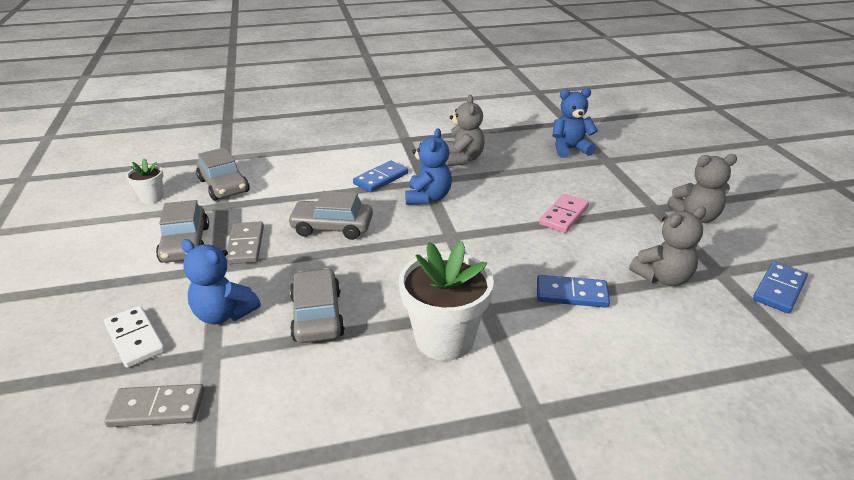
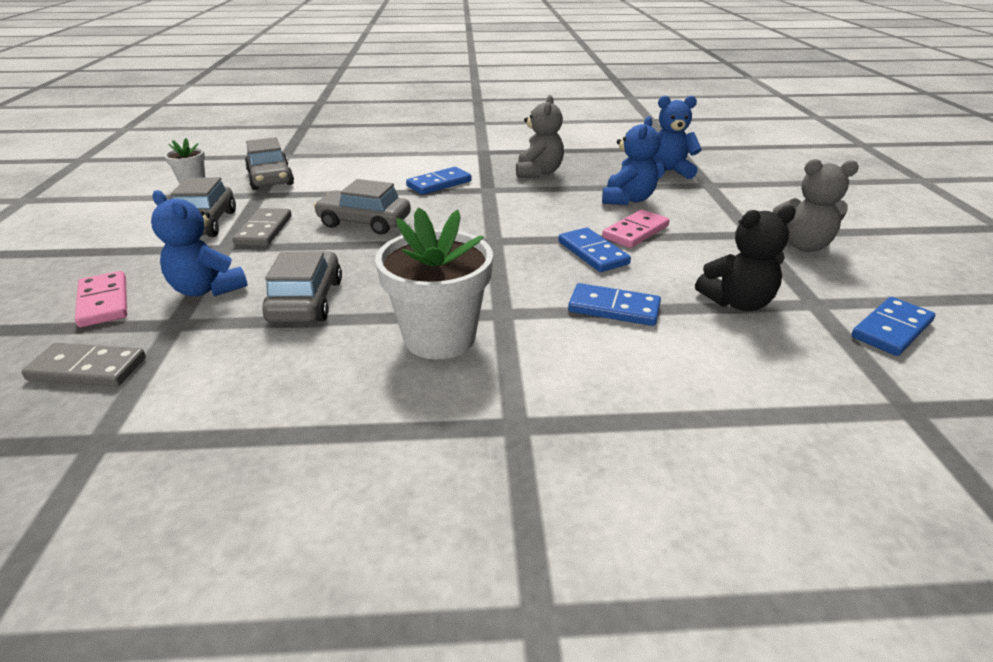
camera: 10 degrees right, 0 degrees up
white domino [104,306,165,368] -> pink domino [75,271,127,327]
blue teddy bear [405,128,452,205] -> blue teddy bear moved to [602,116,660,205]
grey teddy bear [629,206,706,286] -> black teddy bear [695,205,796,311]
none -> blue domino [558,228,631,272]

